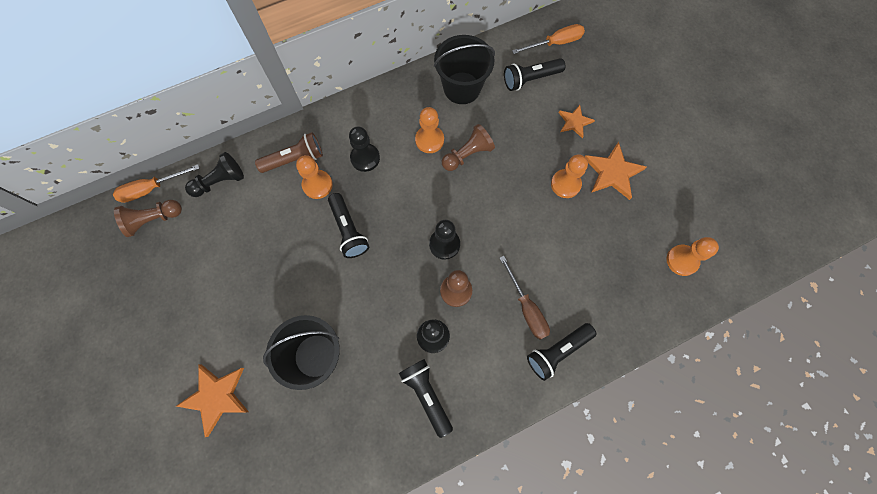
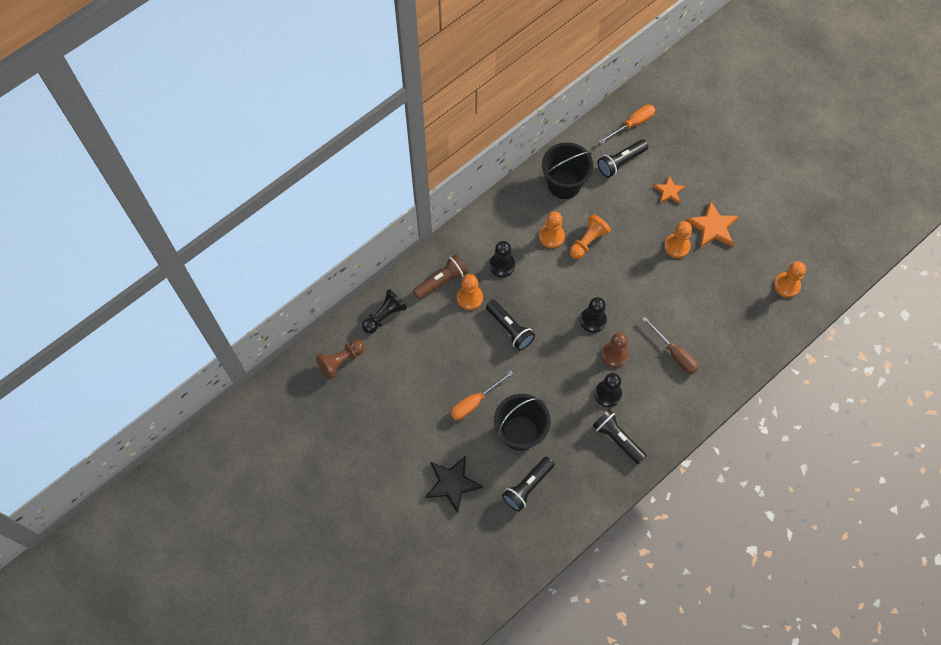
camera: 15 degrees left, 5 degrees down
orange screwdriver [113,164,200,203] -> orange screwdriver moved to [450,370,514,420]
orange star [176,364,249,437] -> black star [425,456,483,513]
brown pawn [442,124,495,171] -> orange pawn [569,214,611,259]
black flashlight [527,323,596,381] -> black flashlight moved to [502,457,554,512]

